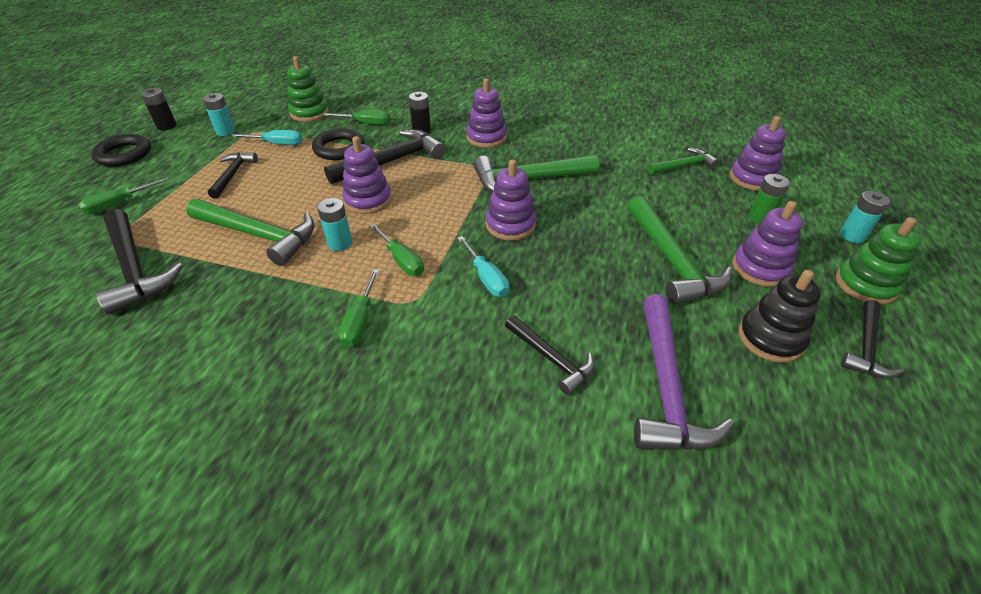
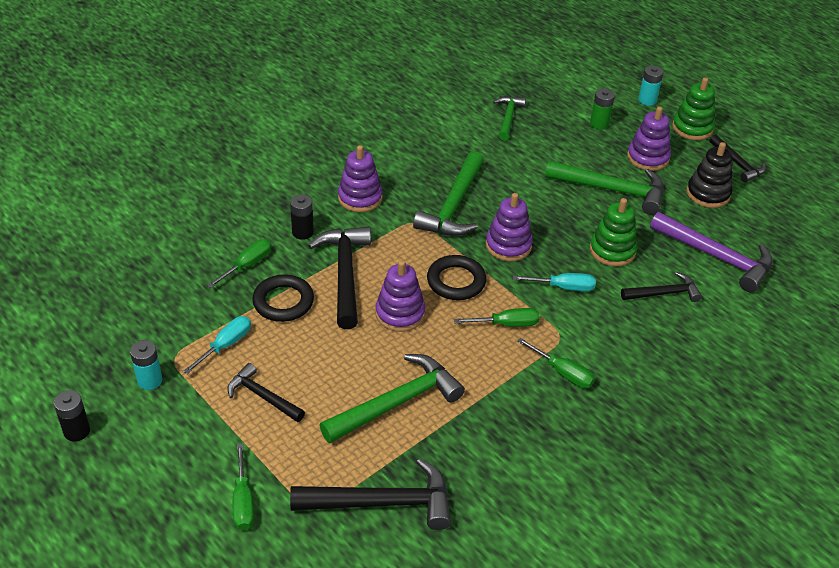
camera: 60 degrees left, 0 degrees up
black ring [91,134,151,167] -> black ring moved to [427,255,486,300]
green stacking toy [287,56,329,122] -> green stacking toy moved to [590,198,638,267]
turquoise battery [317,198,352,251] -> none
purple stacking toy [730,116,786,191] -> none

